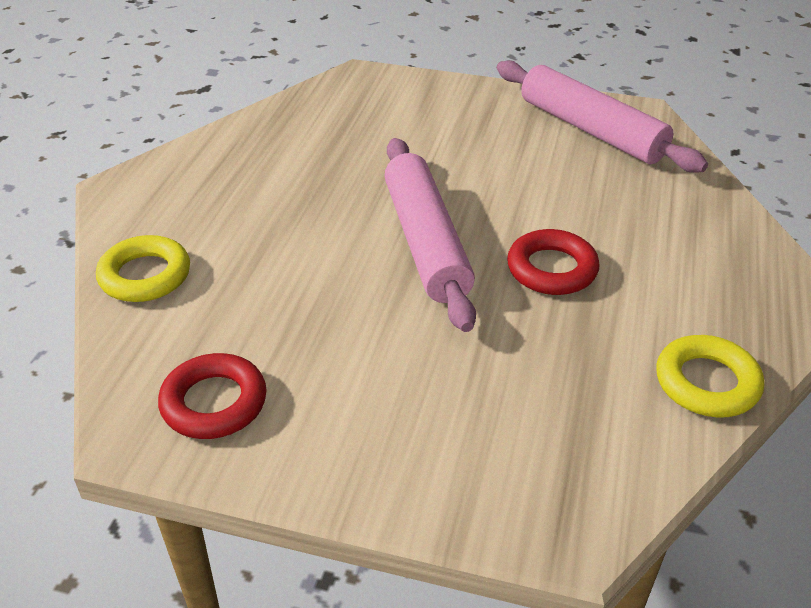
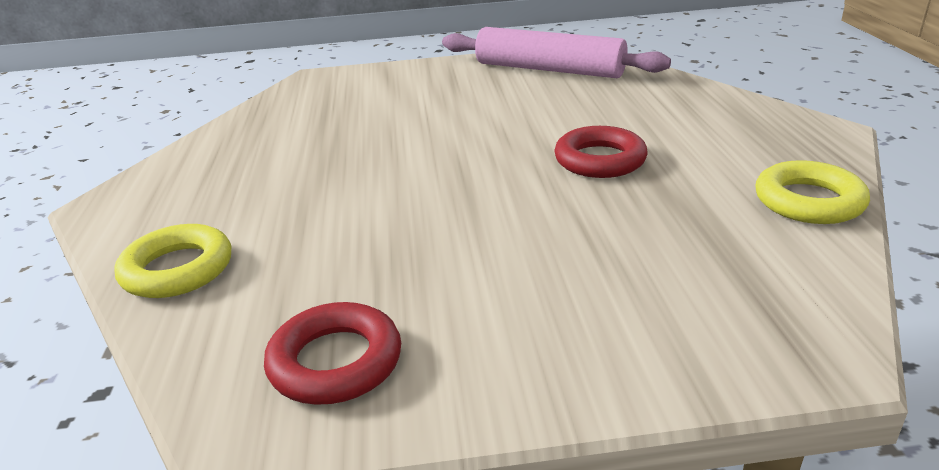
camera: 20 degrees left, 10 degrees down
pink rolling pin [384,138,476,332] -> none

